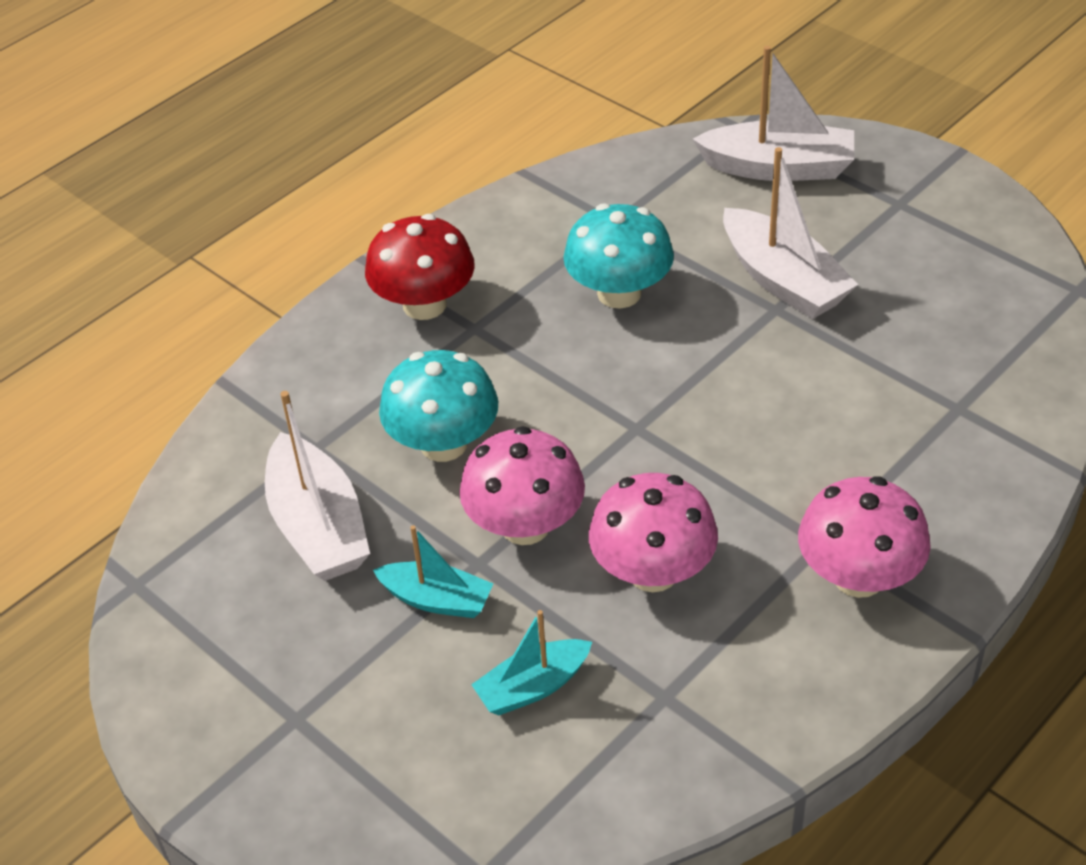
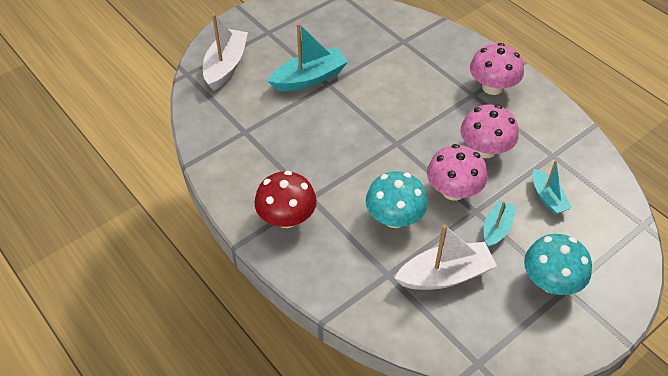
camera: 85 degrees left, 5 degrees up
turquoise mushroom [563,203,674,309] -> turquoise mushroom moved to [524,234,592,295]
white boat [723,147,858,319] -> turquoise boat [268,23,348,91]

